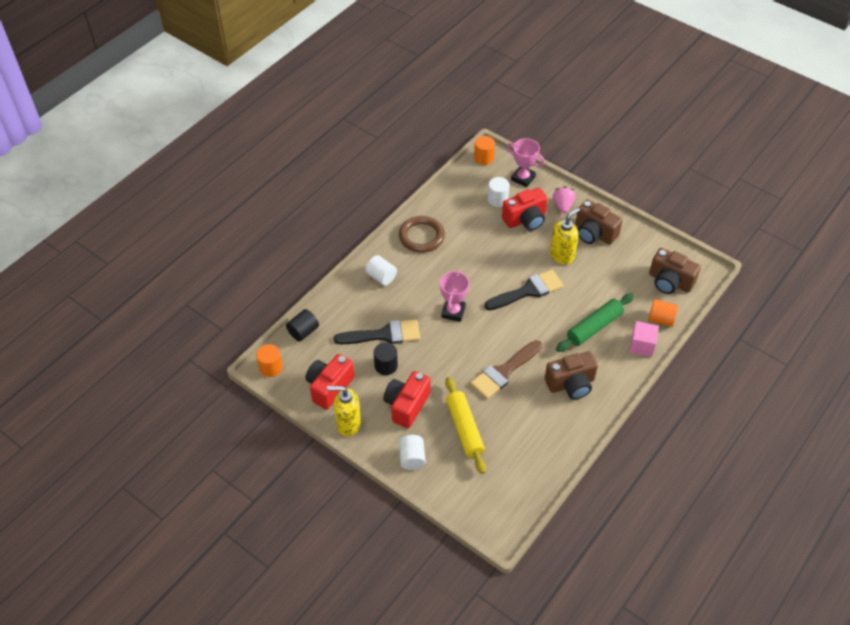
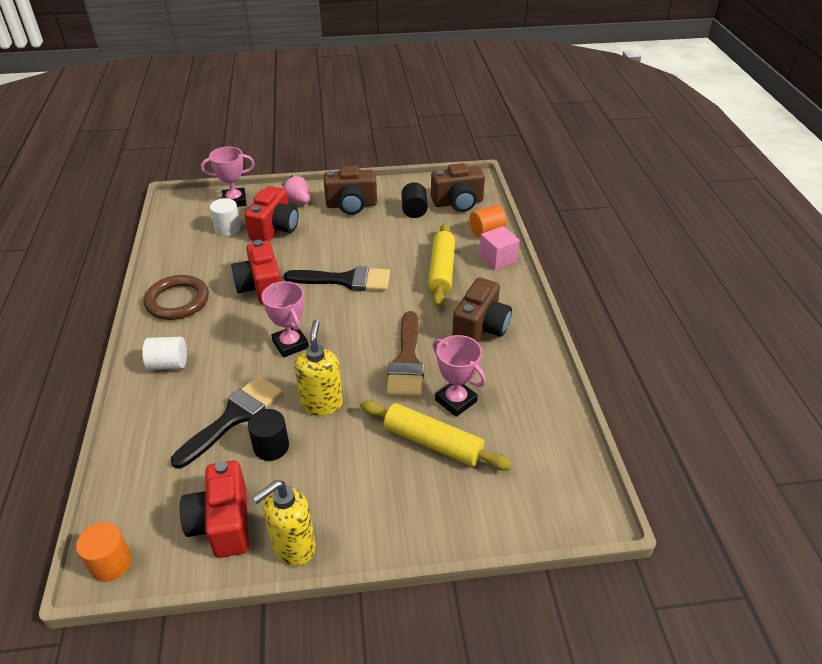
camera: 45 degrees left, 10 degrees down
black cylinder [286,309,319,341] -> black cylinder moved to [402,182,428,218]
red camera [383,371,431,428] -> red camera moved to [231,240,281,305]
white cylinder [399,435,426,470] -> none
orange cylinder [474,136,495,165] -> none
black brush [485,270,564,310] -> black brush turned 75 degrees clockwise [284,266,390,291]
yellow soap dispenser [550,208,580,264] -> yellow soap dispenser moved to [294,320,343,416]
green rolling pin [556,293,634,352] -> yellow rolling pin [428,223,455,307]
none -> pink trophy [433,335,486,417]

